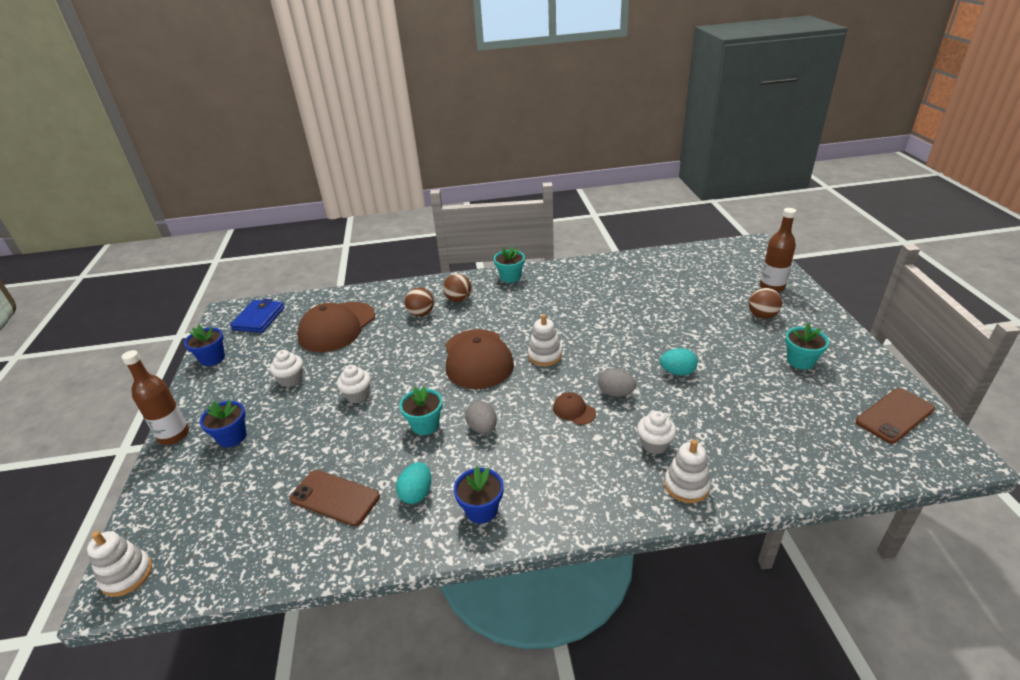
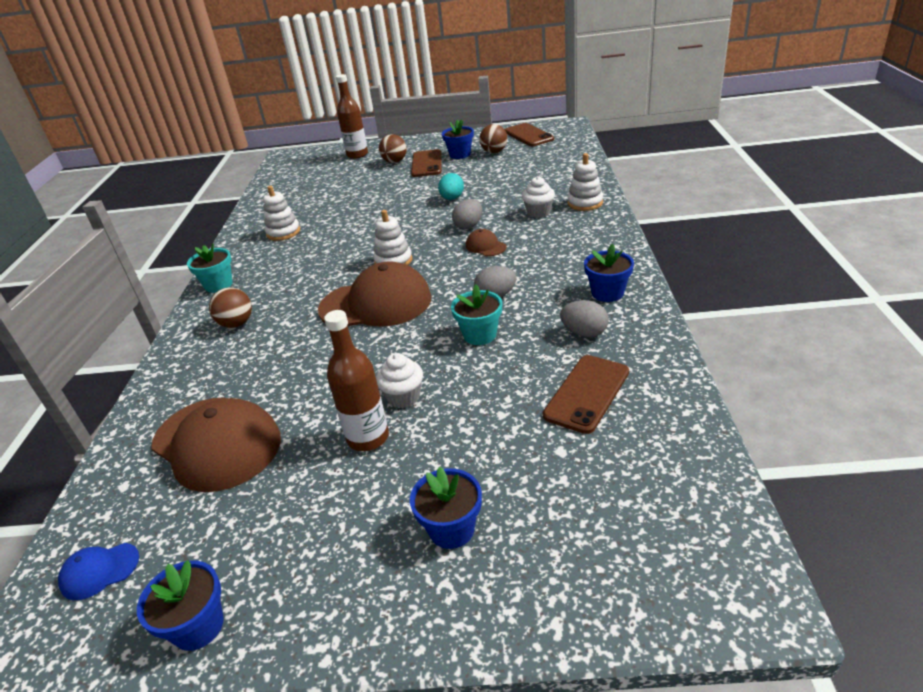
camera: 80 degrees left, 0 degrees up
white stacking toy [87,531,152,597] -> white stacking toy moved to [263,186,300,241]
brown bottle [122,350,189,445] -> brown bottle moved to [324,310,389,451]
blue wallet [230,299,285,333] -> blue cap [58,543,139,600]
white cupcake [270,350,303,387] -> none
turquoise egg [396,462,431,504] -> grey egg [560,300,609,337]
brown ball [405,287,434,317] -> brown ball moved to [479,124,507,153]
brown cap [553,392,596,425] -> brown cap turned 90 degrees clockwise [466,229,507,256]
turquoise flower pot [785,323,829,369] -> blue flower pot [442,119,474,159]
none -> brown phone [411,149,442,177]

